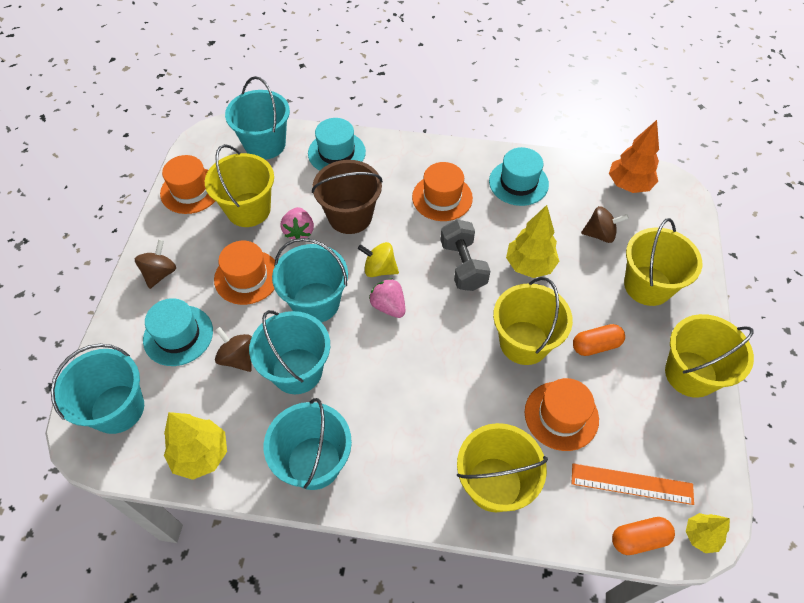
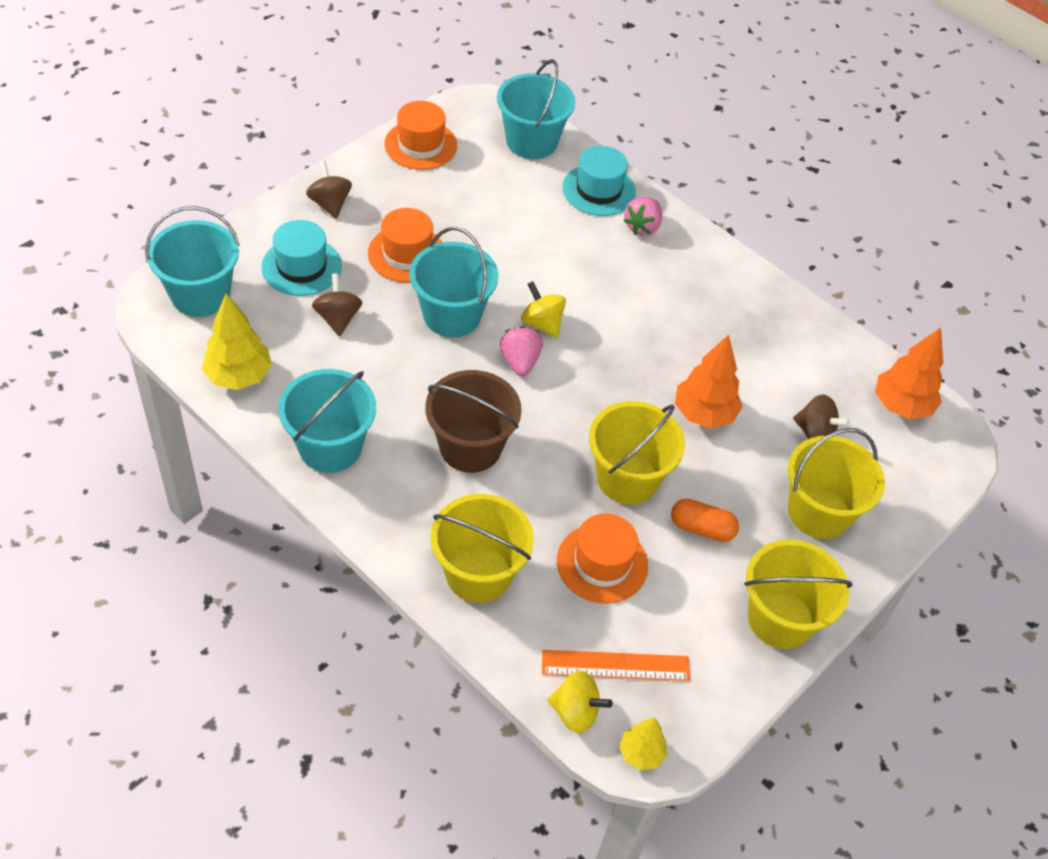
camera: 30 degrees right, 5 degrees down
brown spinning top [135,240,176,289] -> brown spinning top turned 75 degrees counterclockwise [306,161,352,219]
yellow bucket [205,144,274,227] -> none
turquoise bucket [249,310,330,394] -> none
pink strawberry [281,207,314,240] -> pink strawberry moved to [623,197,662,236]
brown bucket [312,160,383,234] -> brown bucket moved to [425,370,522,473]
orange hat [412,162,473,221] -> none
grey dumbbell [440,220,490,291] -> none
turquoise hat [489,147,549,206] -> none
yellow tree [506,205,559,278] -> orange tree [675,335,742,428]
orange ruler [571,464,694,505] -> orange ruler turned 45 degrees counterclockwise [542,650,690,681]
orange capsule [612,517,675,555] -> yellow spinning top [547,671,613,733]

